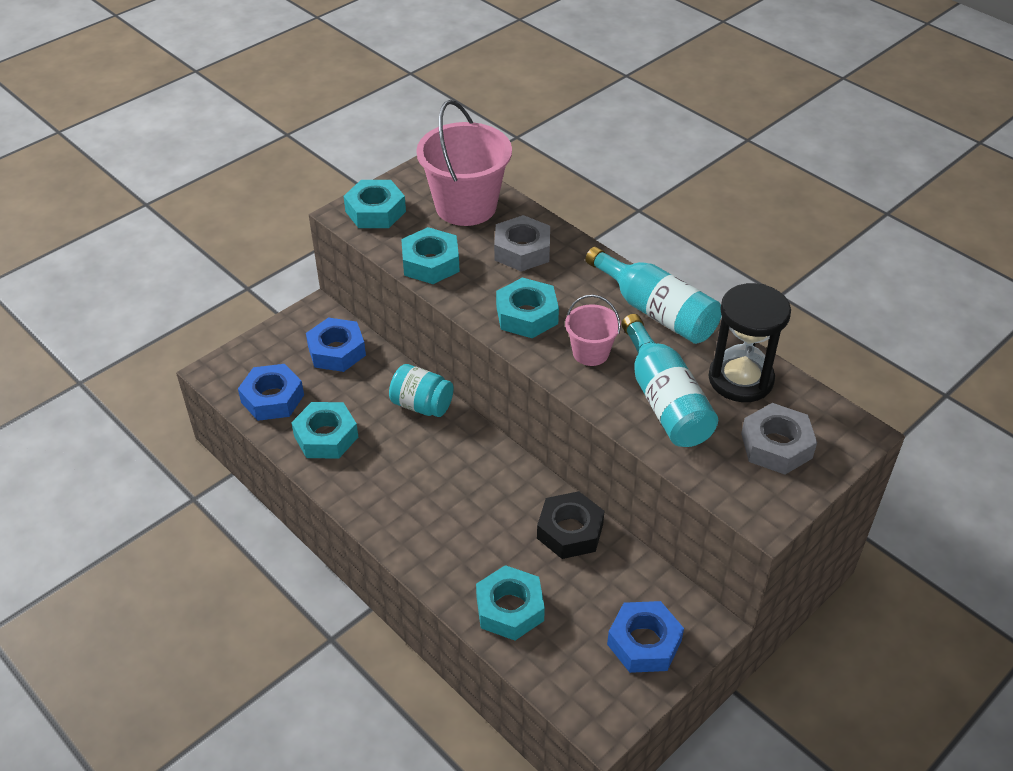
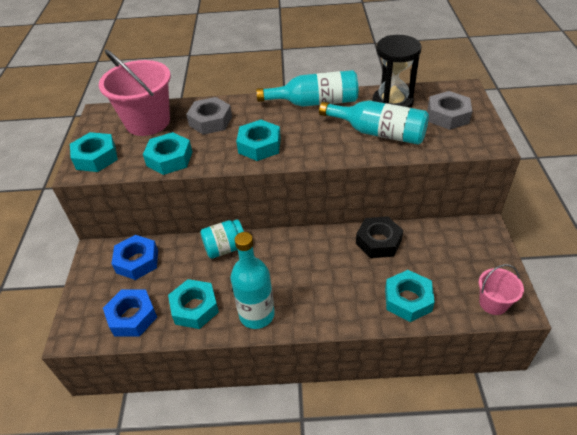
camera: 45 degrees left, 0 degrees up
pink bucket [565,295,621,366] -> pink bucket moved to [479,264,524,315]
blue nut [607,601,684,673] -> none
none -> turquoise bottle [230,232,275,329]

